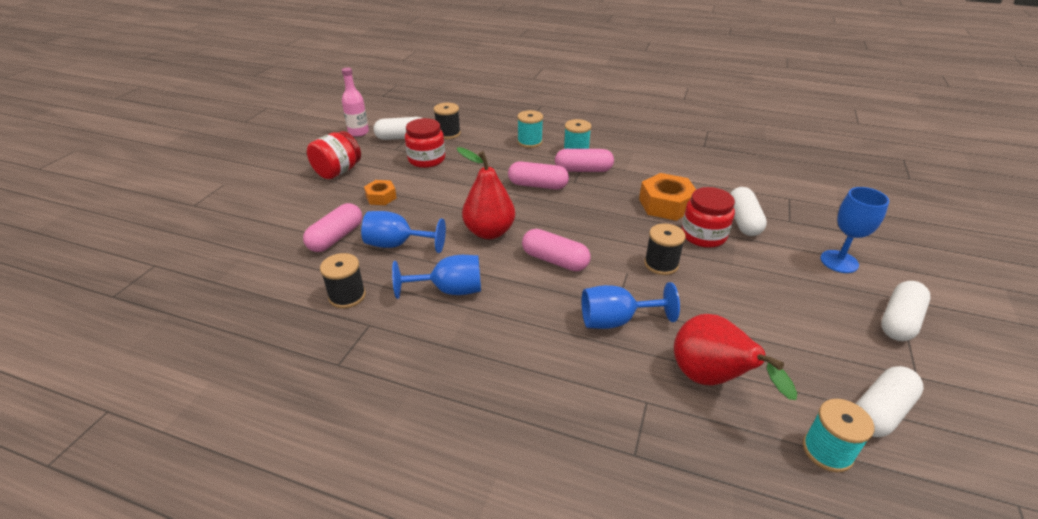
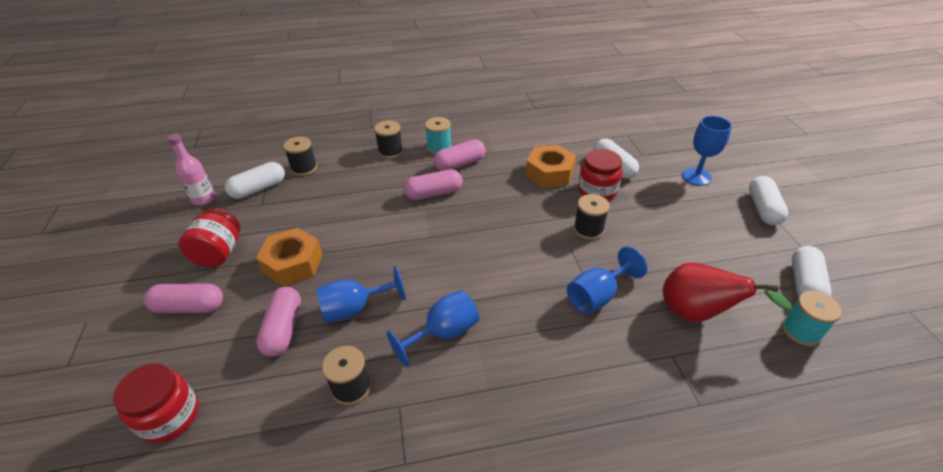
camera: 30 degrees left, 5 degrees up
orange nut [364,180,397,205] -> orange nut [256,228,323,287], size x1.73
red jar [405,118,445,168] -> red jar moved to [113,363,199,443]
red pear [457,147,515,239] -> none
turquoise spool [517,110,543,148] -> black spool [374,121,403,159]
pink capsule [522,229,591,271] -> pink capsule moved to [144,284,223,313]

